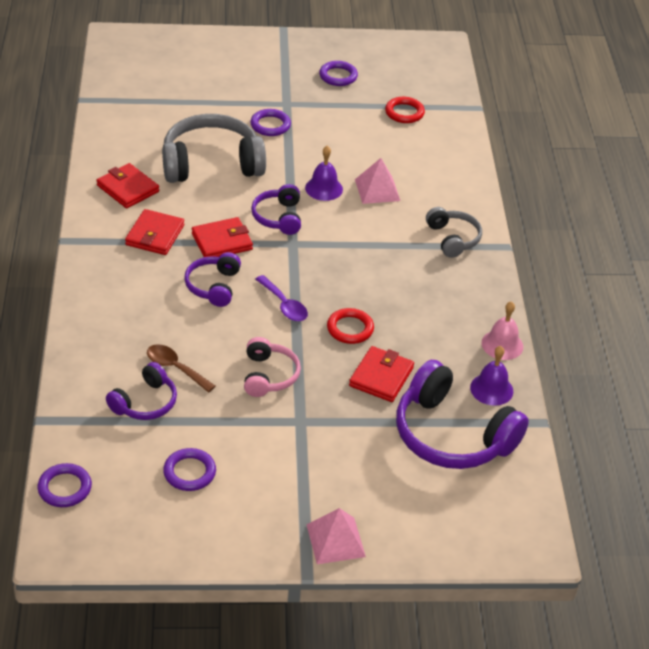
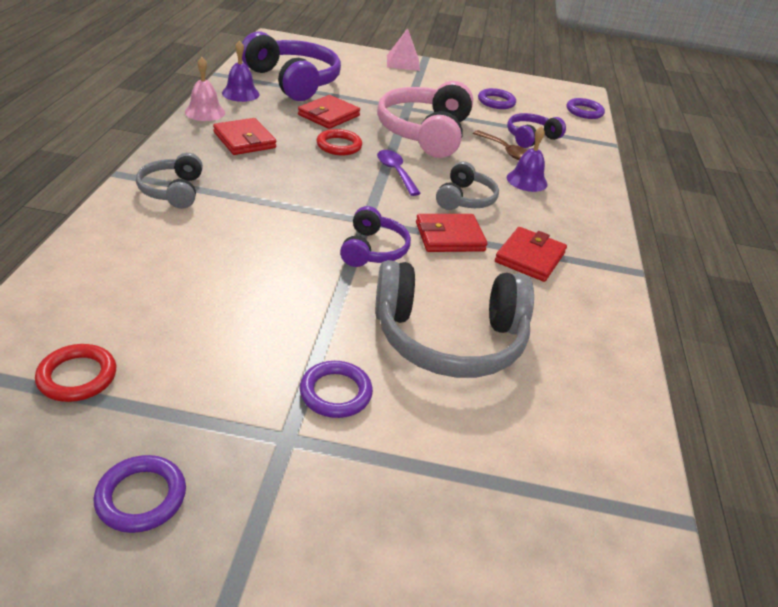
camera: 170 degrees left, 5 degrees down
red wallet [97,163,159,208] -> red wallet moved to [213,118,277,155]
purple headphones [184,252,241,307] -> grey headphones [436,161,499,210]
pink headphones [244,337,301,397] -> pink headphones [377,81,473,158], size x1.85
purple bell [305,146,343,201] -> purple bell moved to [507,126,548,192]
pink pyramid [355,158,400,204] -> none

